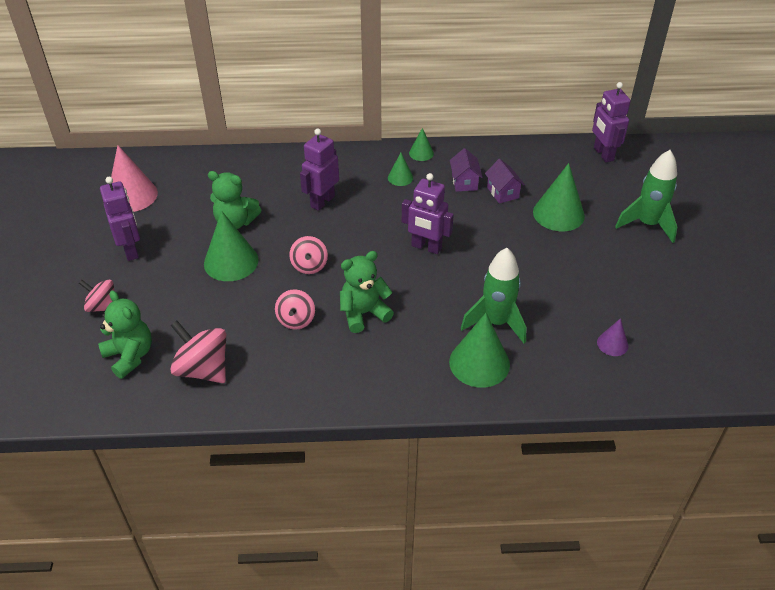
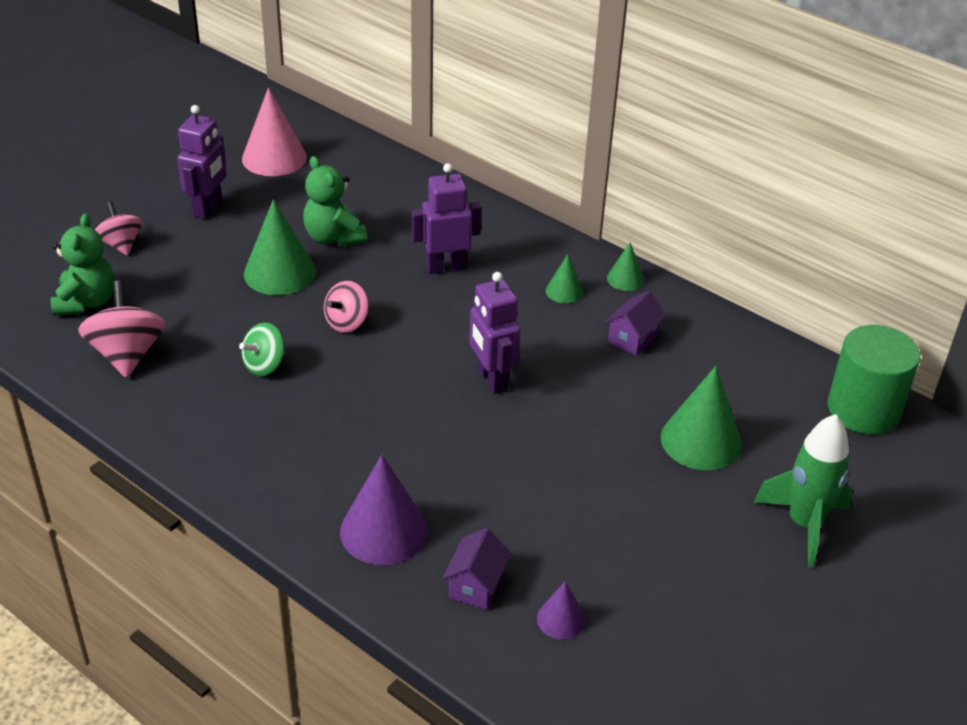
camera: 40 degrees right, 5 degrees down
pink spinning top [275,289,315,330] -> green spinning top [239,322,285,376]
green teddy bear [340,251,394,333] -> none
green cone [449,313,510,388] -> purple cone [340,455,428,565]
green rocket [461,248,526,343] -> none
purple house [485,159,525,204] -> purple house moved to [442,528,511,610]
purple robot [592,82,631,162] -> green cylinder [828,325,920,434]

